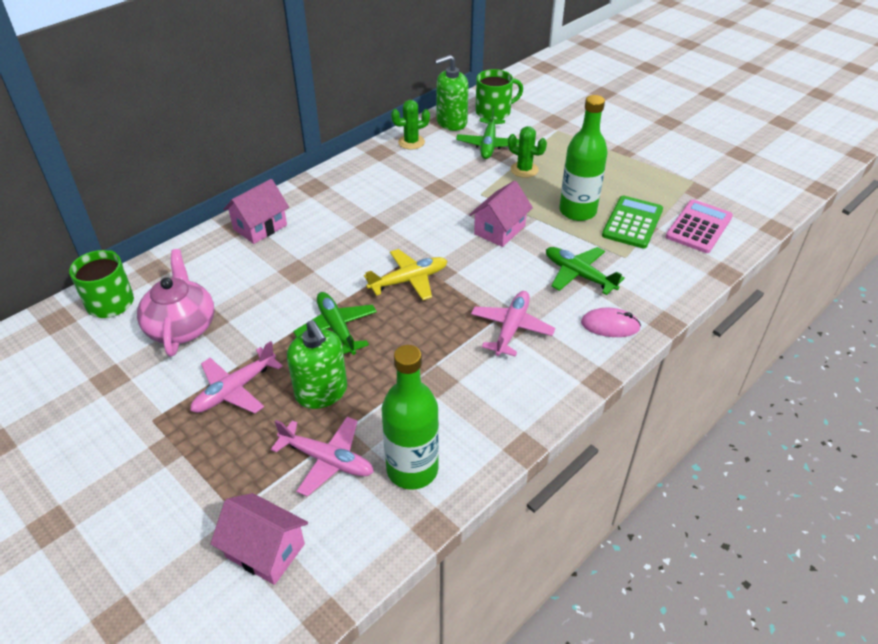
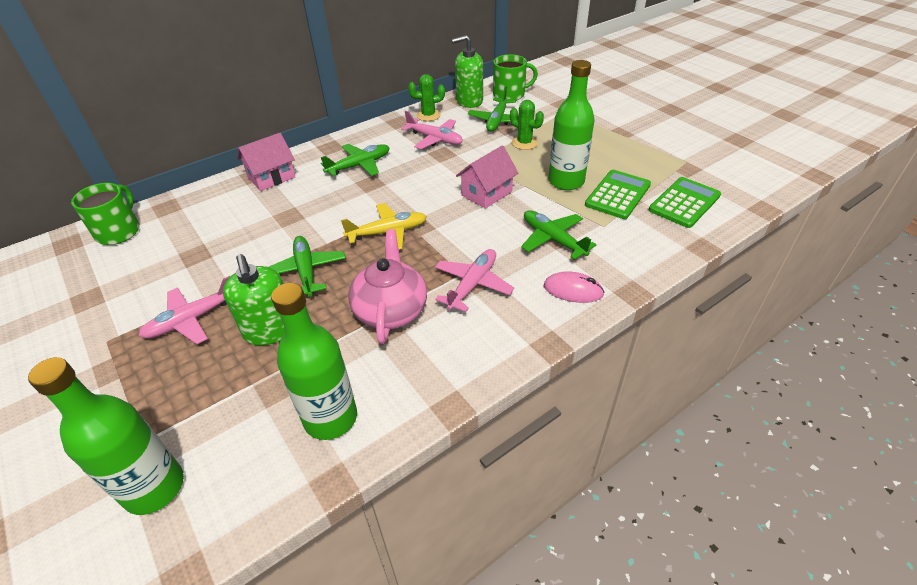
camera: 10 degrees right, 0 degrees up
pink teapot [137,249,215,356] -> pink teapot moved to [348,229,427,344]
pink house [211,493,308,585] -> green bottle [28,357,184,515]
pink plane [271,417,374,497] -> pink plane moved to [401,111,463,149]
pink calculator [666,199,733,253] -> green calculator [649,177,721,228]
none -> green plane [321,144,390,176]

